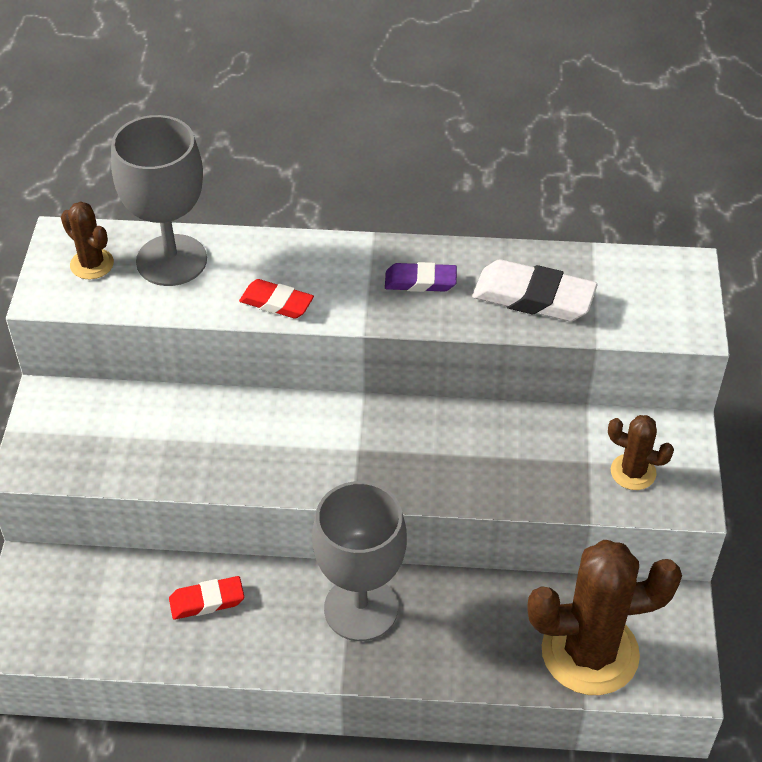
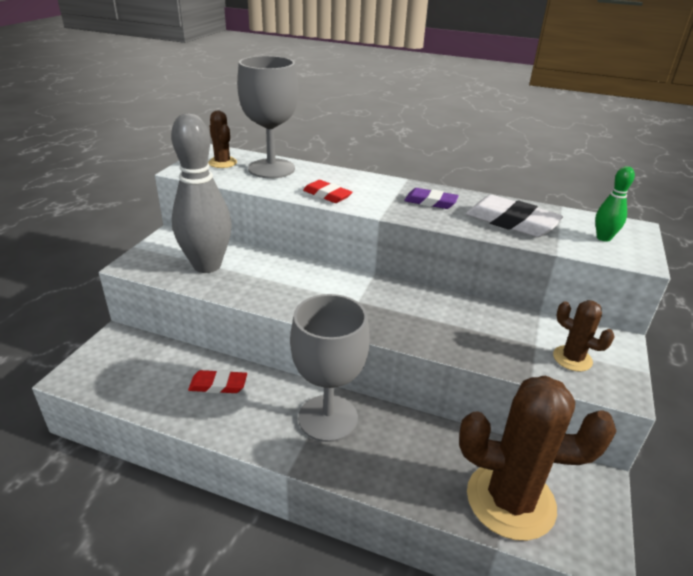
camera: 15 degrees right, 15 degrees down
none -> grey bowling pin [171,113,232,273]
none -> green bowling pin [595,166,635,242]

